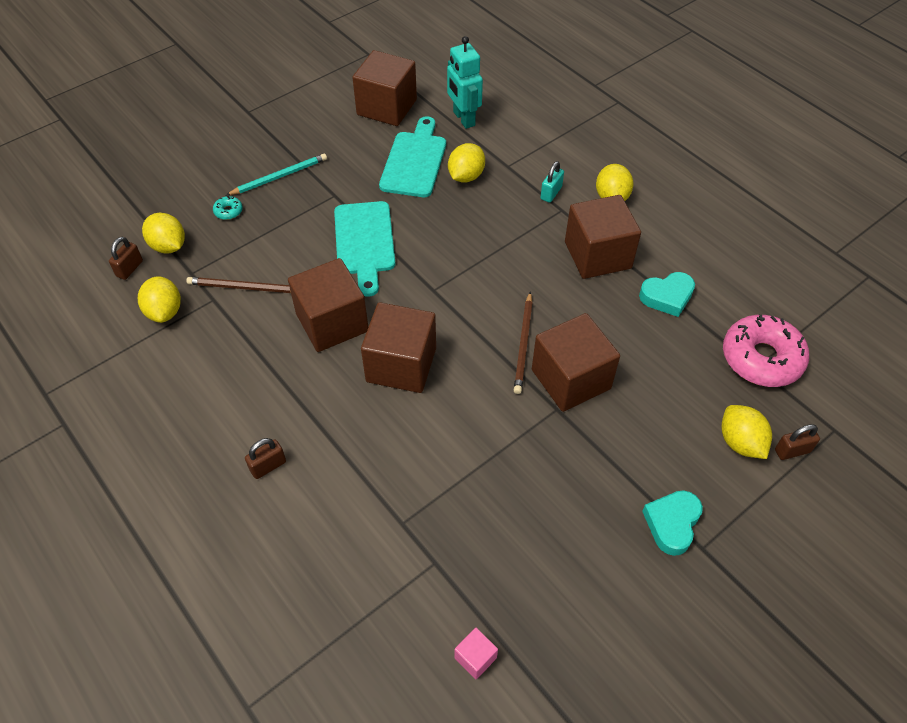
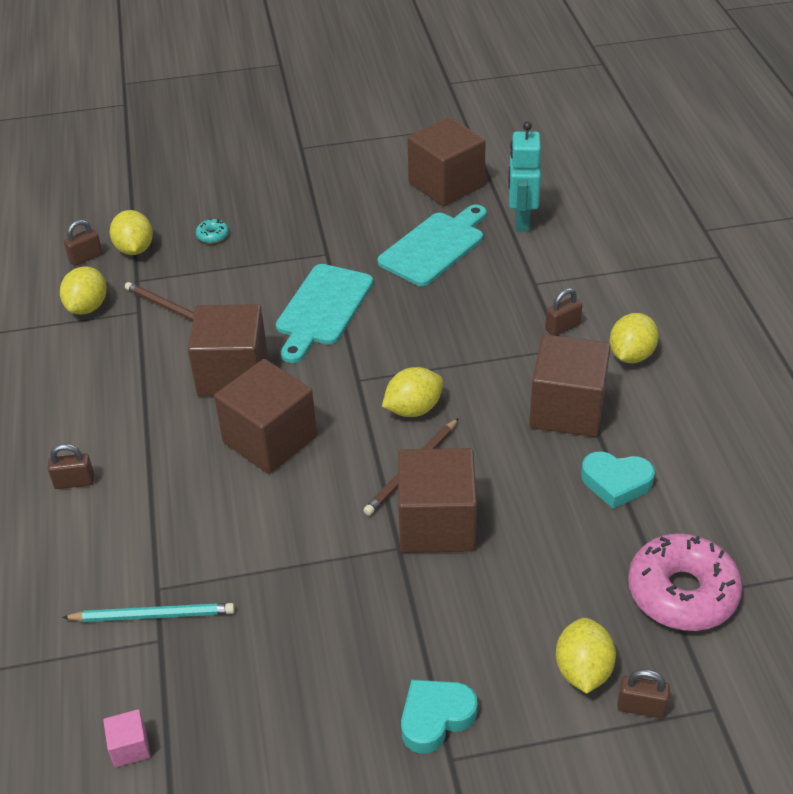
camera: 30 degrees right, 10 degrees down
turquoise pencil [226,154,327,195] -> turquoise pencil moved to [62,603,235,622]
yellow lemon [448,143,485,182] -> yellow lemon moved to [382,367,443,417]
turquoise padlock [540,161,564,203] -> brown padlock [545,288,582,336]

